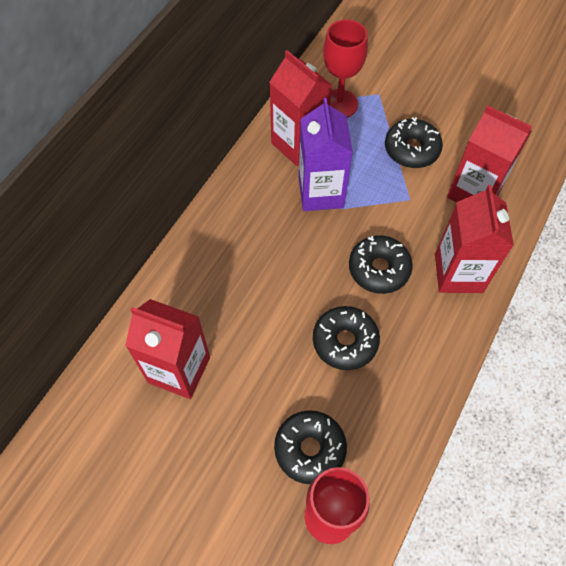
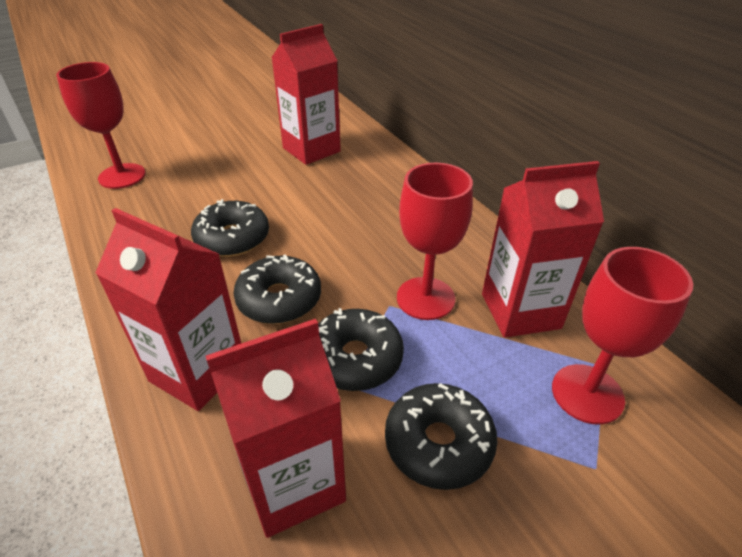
camera: 120 degrees right, 20 degrees down
black donut [274,410,347,484] -> black donut moved to [318,308,404,391]
purple carton [299,98,353,211] -> red goblet [397,163,473,320]

